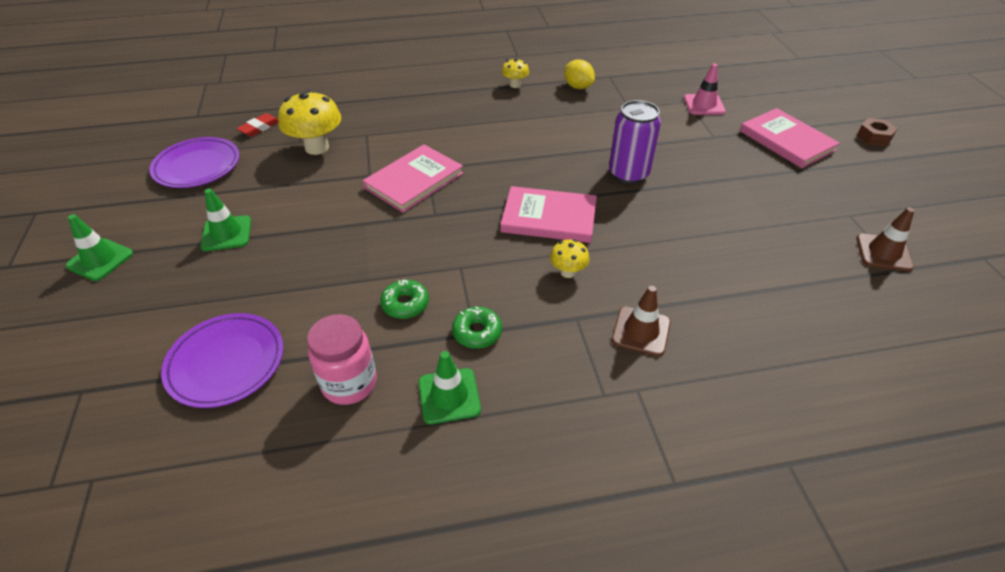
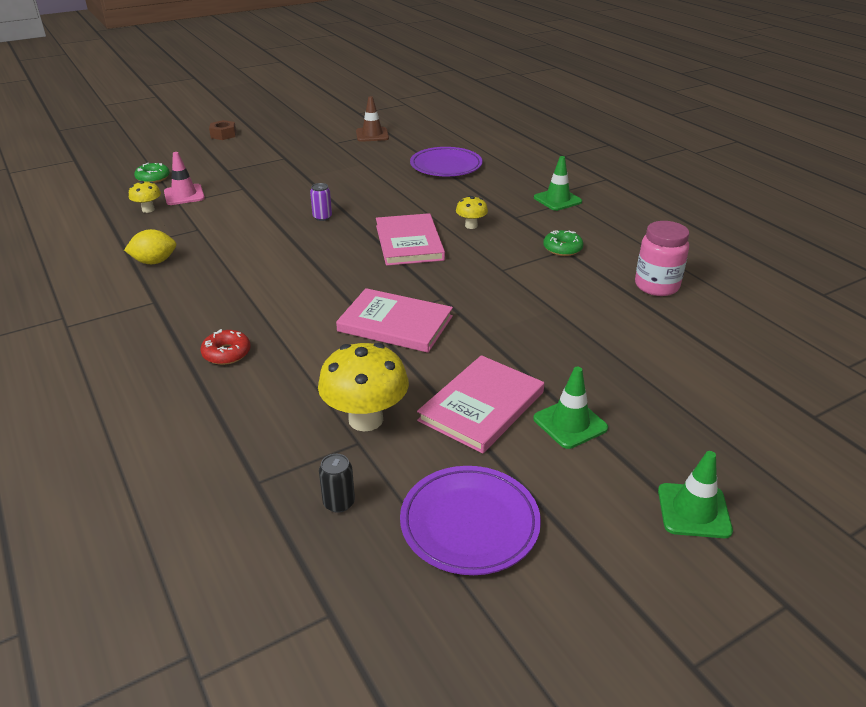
camera: 110 degrees left, 10 degrees down
purple plate [161,313,283,408] -> purple plate moved to [410,147,483,176]
red eraser [236,113,278,137] -> black can [319,454,355,513]
green donut [380,280,429,319] -> green donut moved to [134,162,170,183]
green traffic cone [419,351,481,424] -> green traffic cone moved to [534,156,582,211]
yellow mushroom [502,58,529,88] -> yellow mushroom moved to [129,181,161,213]
yellow lemon [564,59,595,89] -> yellow lemon turned 45 degrees clockwise [124,229,176,264]
purple can [609,100,661,184] -> purple can [310,183,332,221], size x0.49
brown traffic cone [612,286,671,357] -> none
pink book [740,108,840,168] -> pink book moved to [417,355,544,454]
none -> red donut [200,329,251,365]

